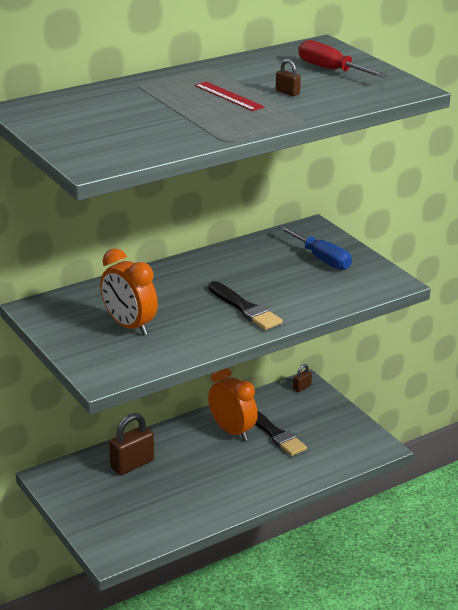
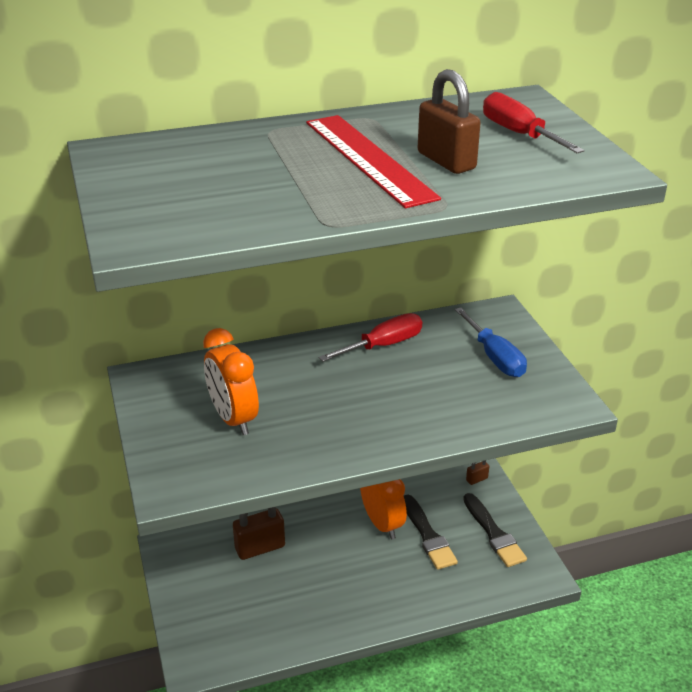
camera: 15 degrees right, 5 degrees up
red ruler [195,81,265,111] -> red ruler [306,115,441,209], size x1.91
black brush [208,281,283,330] -> black brush moved to [463,493,527,567]
brown padlock [276,59,301,96] -> brown padlock [418,69,481,174], size x2.03
none -> red screwdriver [319,313,422,362]

